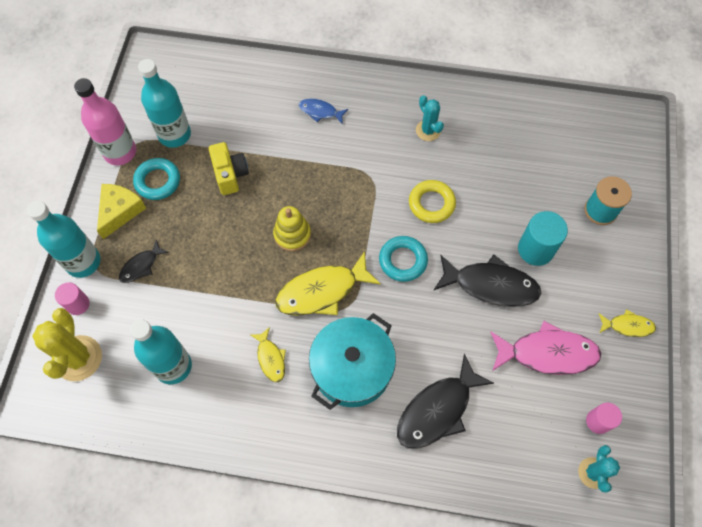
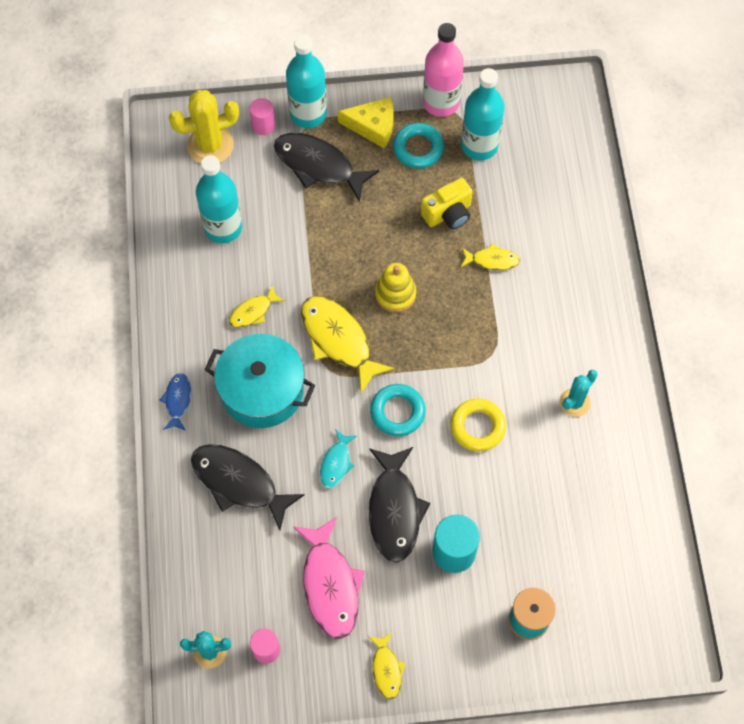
camera: 75 degrees right, 0 degrees up
black fish [119,240,169,283] -> black fish [274,133,379,202], size x1.90
blue fish [299,99,348,124] -> blue fish moved to [159,373,191,431]
none -> turquoise fish [320,429,357,488]
none -> yellow fish [461,243,520,270]

